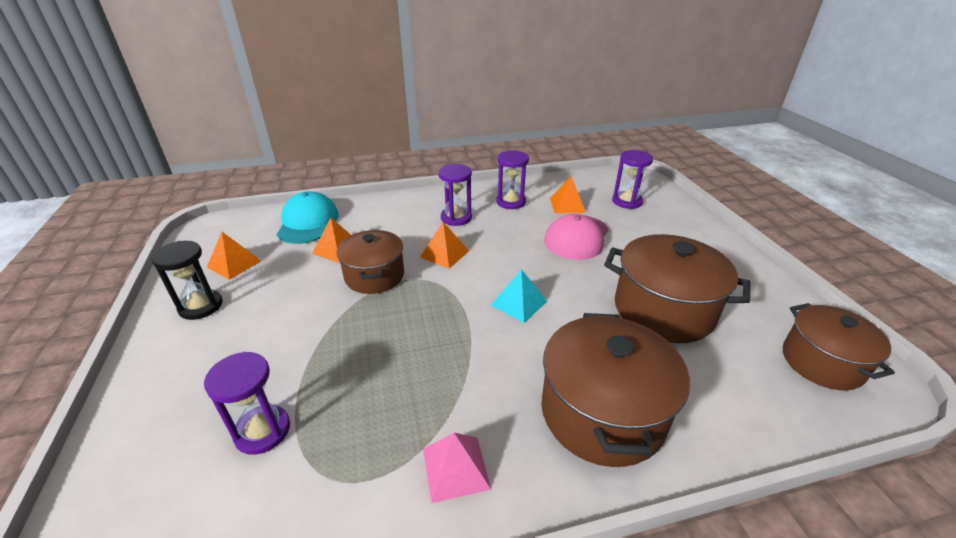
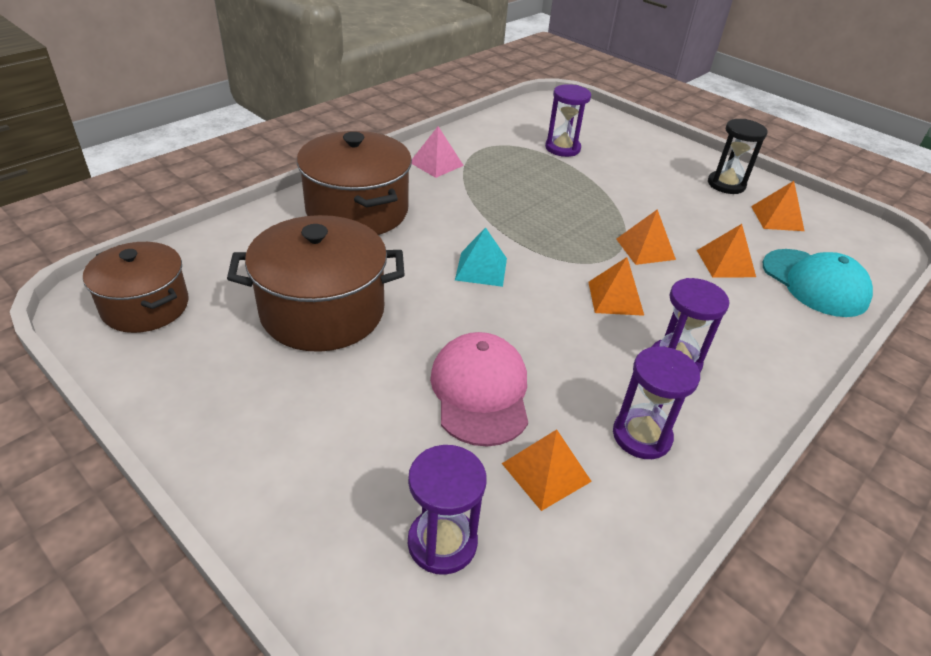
camera: 145 degrees right, 5 degrees up
brown pot [337,230,404,294] -> orange pyramid [616,209,676,265]

